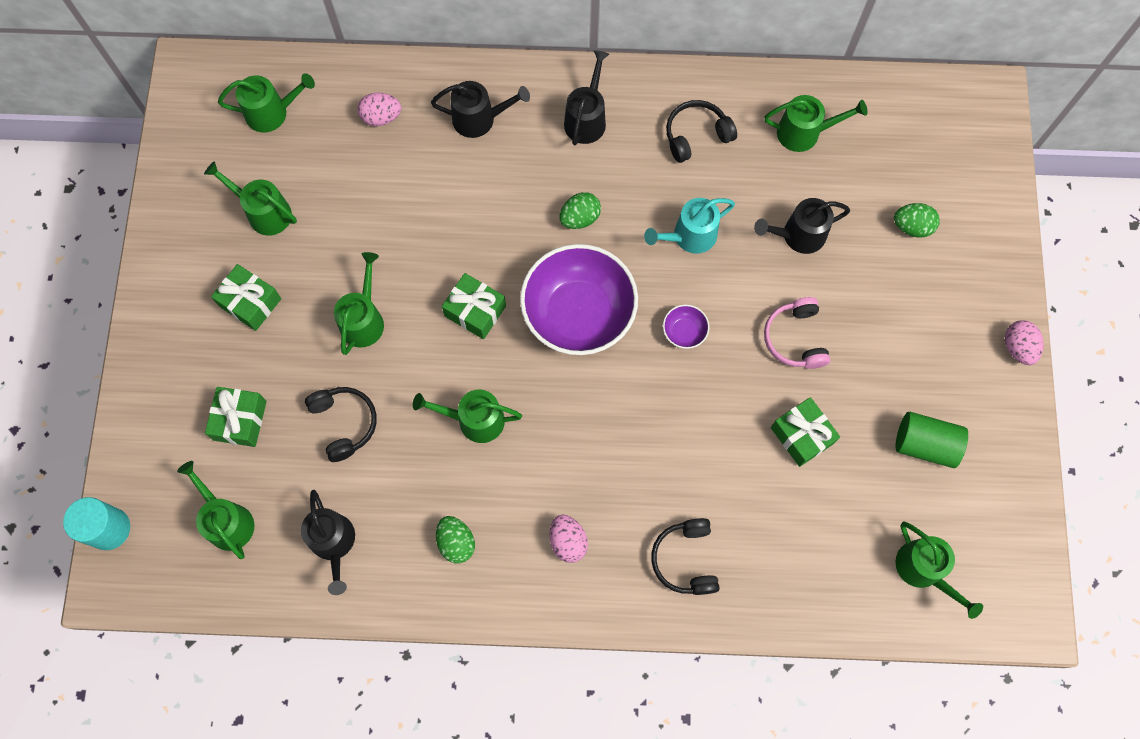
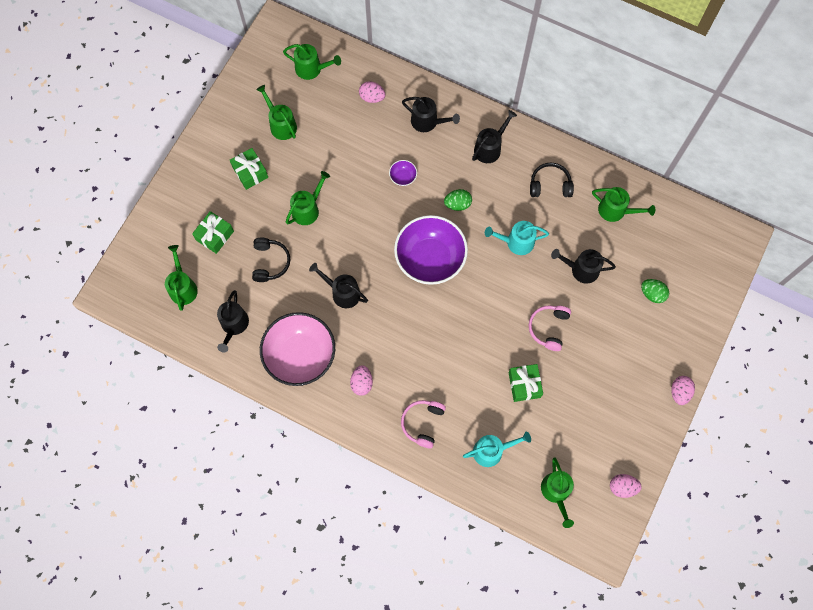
camera: 25 degrees right, 0 degrees up
turquoise cylinder [63,497,130,550] -> none
green watering can [413,390,522,443] -> black watering can [309,263,368,308]
green egg [436,516,475,563] -> pink bowl [260,312,335,386]
green gift [442,273,506,339] -> none
black headphones [651,518,720,595] -> pink headphones [401,400,446,448]
purple bowl [663,304,709,349] -> purple bowl moved to [389,160,417,186]
green cylinder [896,412,968,468] -> none
none -> turquoise watering can [463,432,531,467]
none -> pink egg [610,474,642,498]

